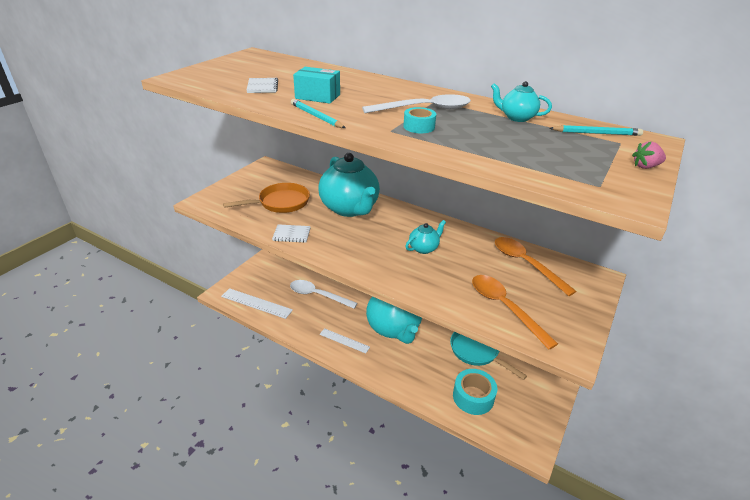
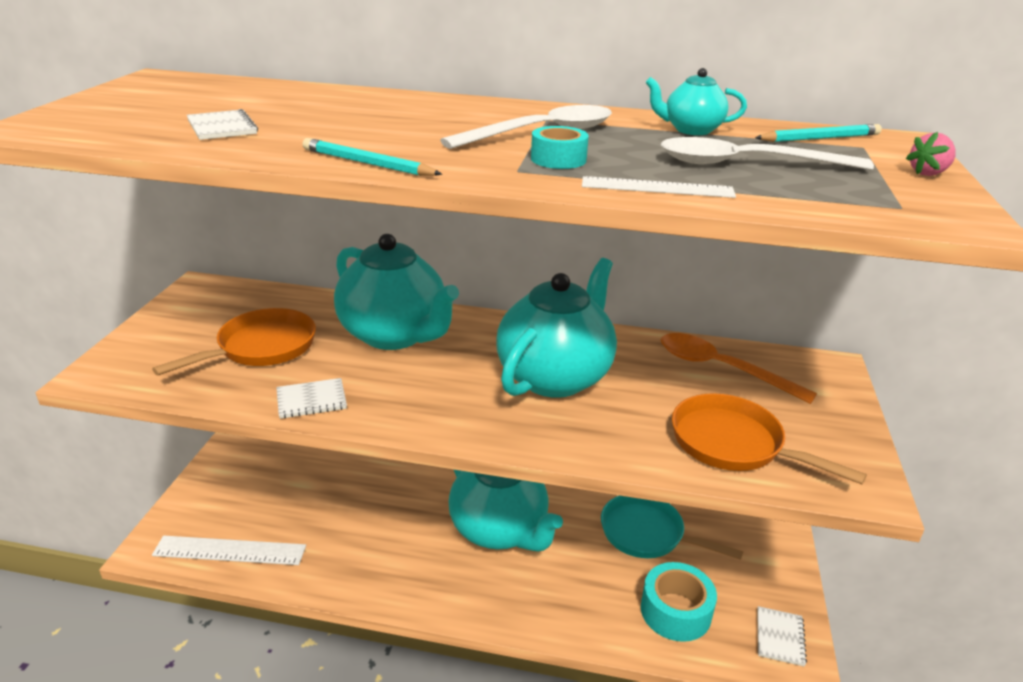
camera: 20 degrees left, 5 degrees down
white spoon [290,280,357,309] -> white spoon moved to [661,137,874,170]
turquoise box [293,67,340,104] -> none
white ruler [320,328,370,353] -> white ruler moved to [582,176,736,198]
turquoise teapot [405,220,446,254] -> turquoise teapot [496,258,617,398], size x2.20
orange spoon [472,275,558,349] -> orange pan [672,393,867,484]
none -> white notebook [757,606,807,666]

